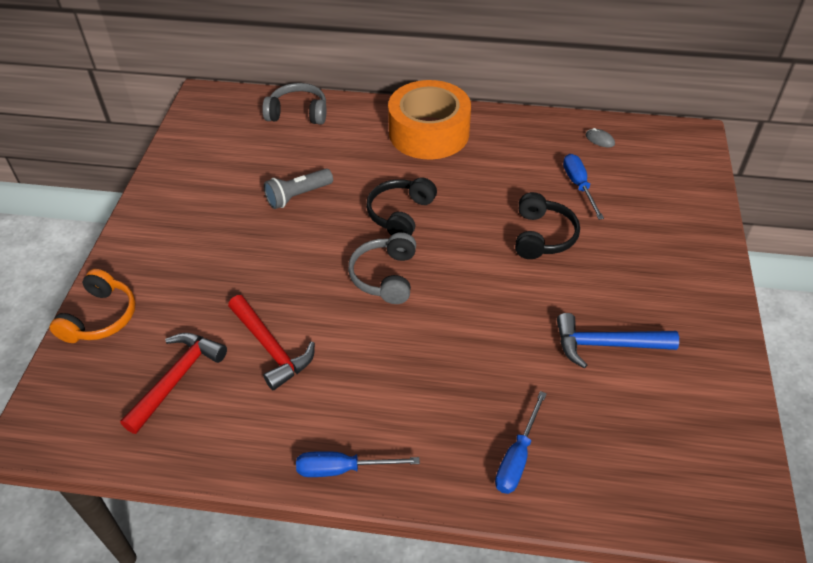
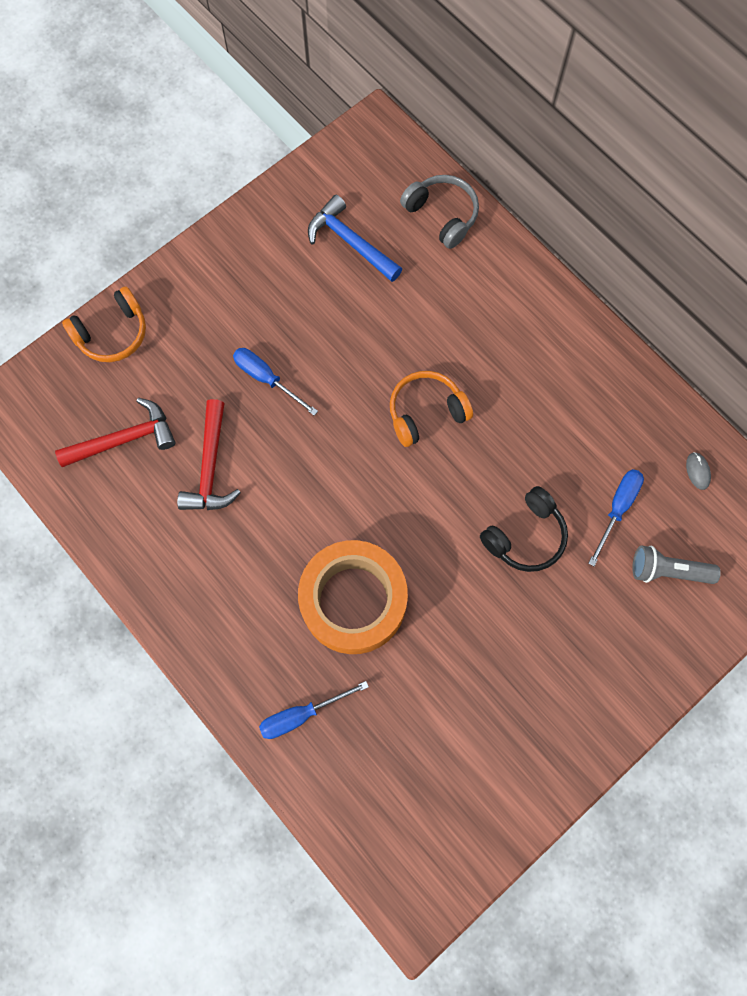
camera: 40 degrees right, 25 degrees up
grey flashlight [264,169,333,209] -> grey flashlight moved to [632,546,721,584]
blue screwdriver [296,451,420,477] -> blue screwdriver moved to [233,348,318,416]
grey headphones [348,232,416,304] -> none
black headphones [366,177,437,235] -> orange headphones [390,371,473,447]
orange tape [388,80,471,159] -> orange tape moved to [298,540,408,654]
blue hammer [557,313,679,369] -> blue hammer moved to [308,195,402,282]

